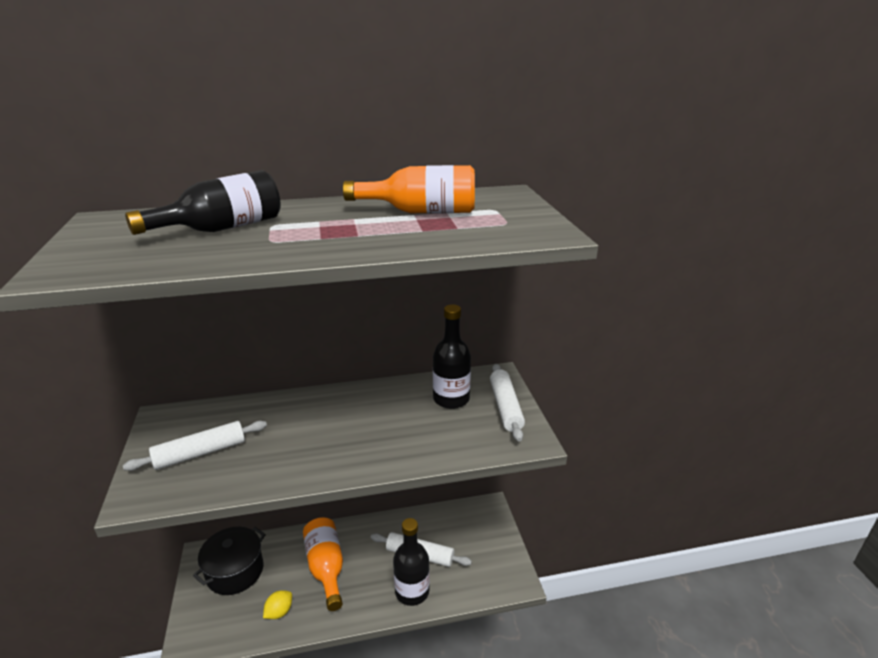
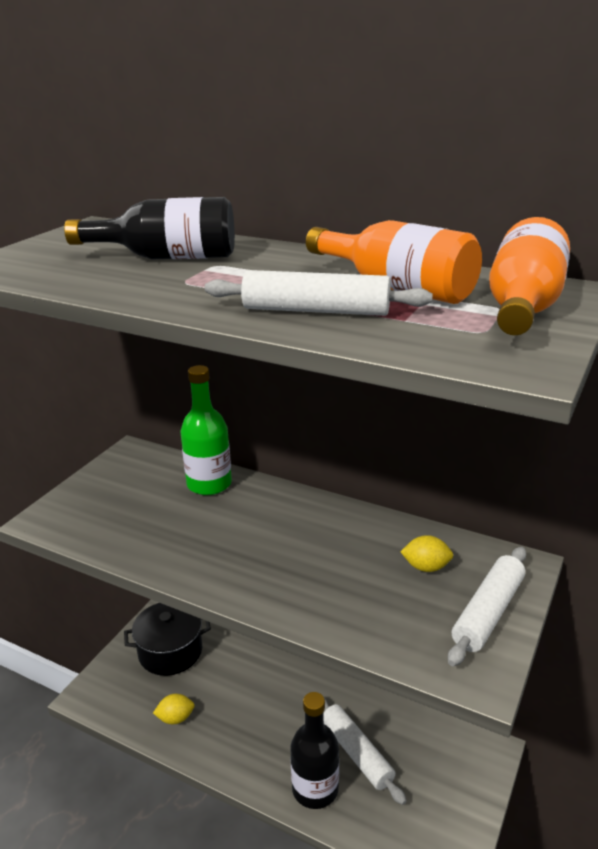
camera: 40 degrees right, 0 degrees up
white rolling pin [123,421,267,471] -> white rolling pin moved to [205,270,433,316]
orange bottle [303,517,343,611] -> orange bottle moved to [489,217,570,335]
black bottle [433,304,471,409] -> yellow lemon [400,535,453,572]
none -> green bottle [181,365,232,495]

